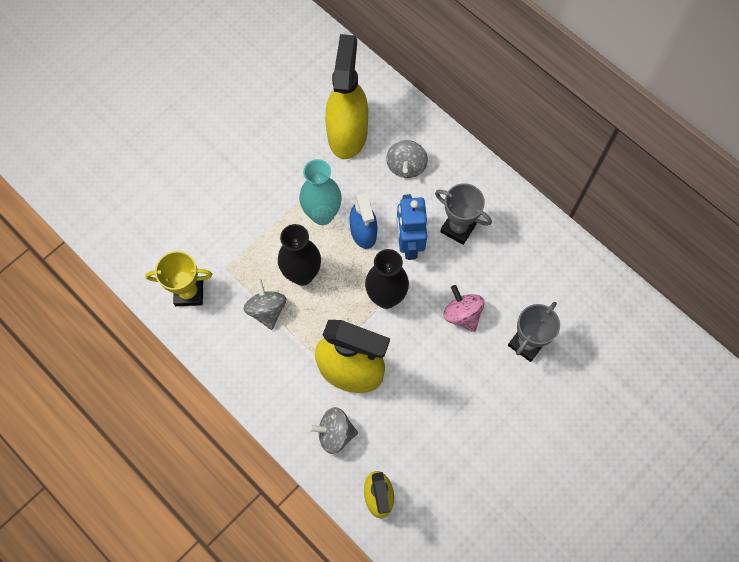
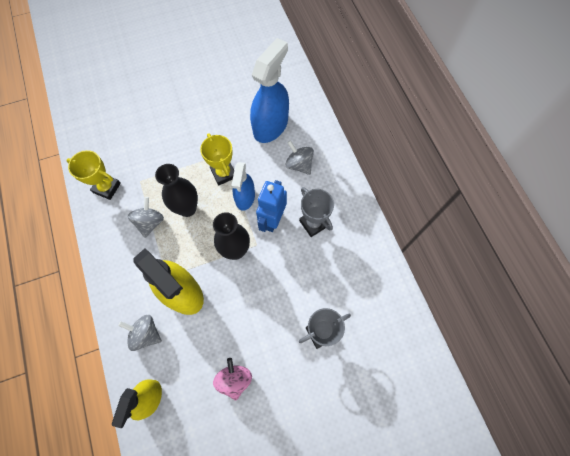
camera: 25 degrees right, 0 degrees up
turquoise vase [299,159,342,225] -> yellow trophy [200,133,234,185]
yellow spray bottle [325,34,368,159] -> blue spray bottle [250,38,289,143]
grey spinning top [386,140,428,178] -> grey spinning top turned 105 degrees clockwise [285,140,314,175]
pink spinning top [443,285,485,332] -> pink spinning top moved to [213,358,252,401]

